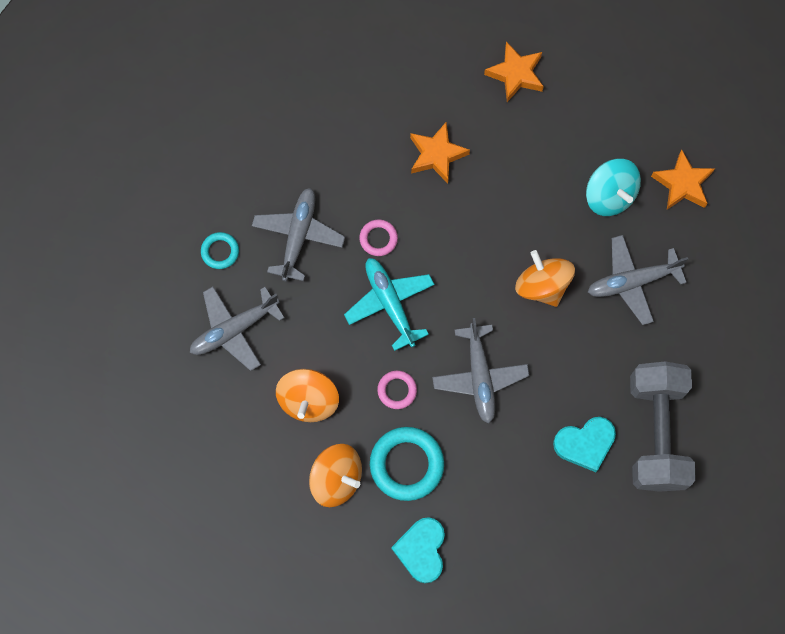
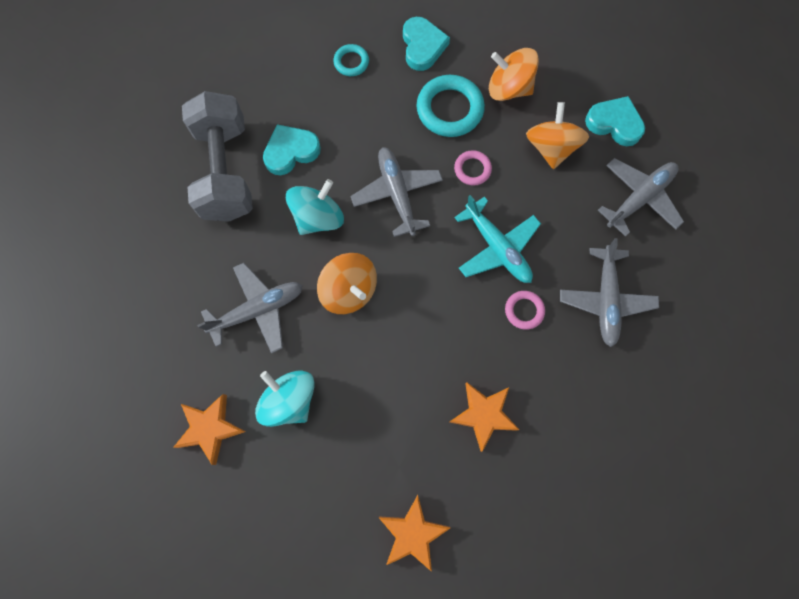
camera: 170 degrees right, 0 degrees up
turquoise ring [201,232,239,269] -> turquoise ring moved to [334,44,369,76]
none -> turquoise spinning top [286,179,344,235]
none -> turquoise heart [585,96,645,146]

